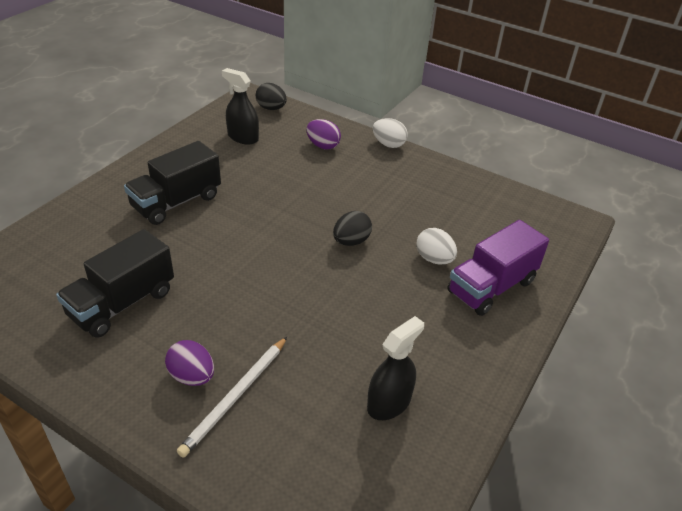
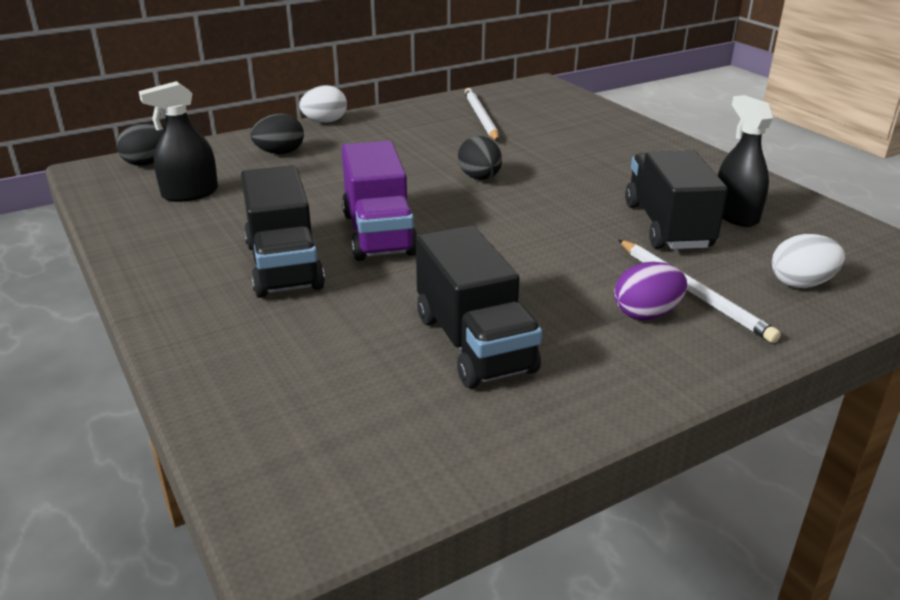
camera: 60 degrees left, 10 degrees down
purple egg [306,119,341,150] -> black egg [250,114,304,154]
white egg [416,228,457,265] -> white egg moved to [772,234,845,288]
purple truck [447,220,549,316] -> purple truck moved to [342,141,417,261]
none -> white pencil [465,88,499,141]
none -> black truck [625,151,728,249]

